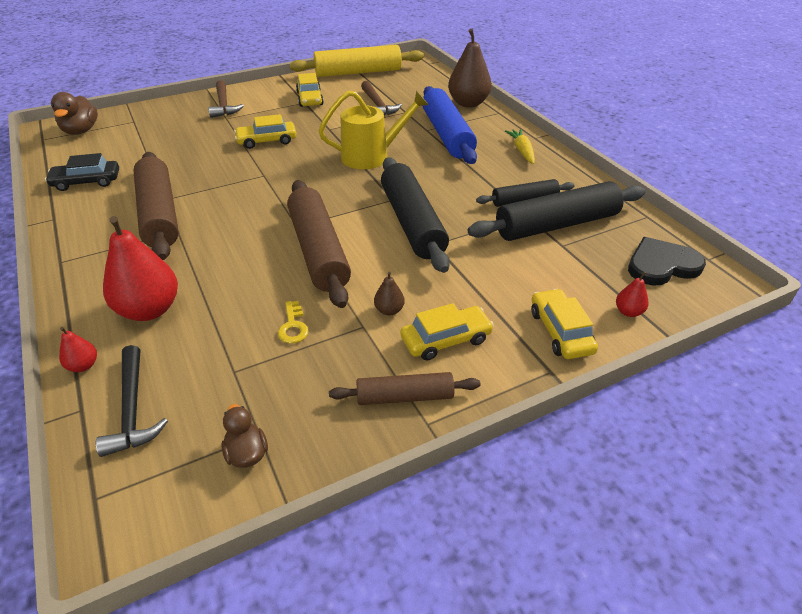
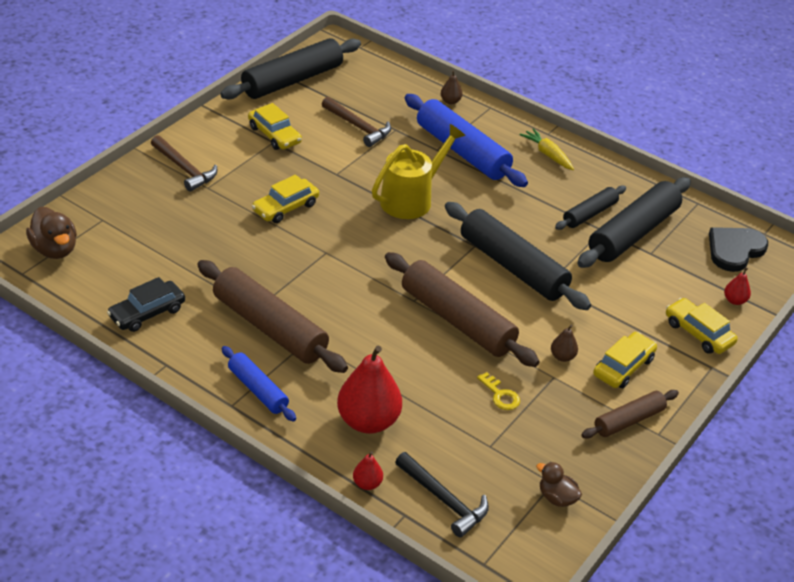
camera: 30 degrees left, 0 degrees up
yellow rolling pin [289,45,424,77] -> black rolling pin [220,38,361,100]
brown pear [448,29,492,108] -> brown pear [441,70,463,105], size x0.45
none -> blue rolling pin [222,346,296,421]

